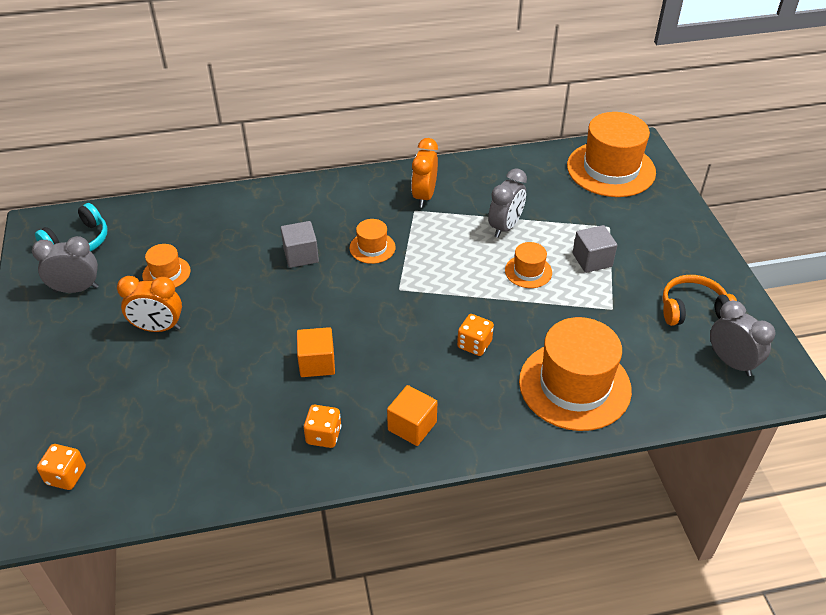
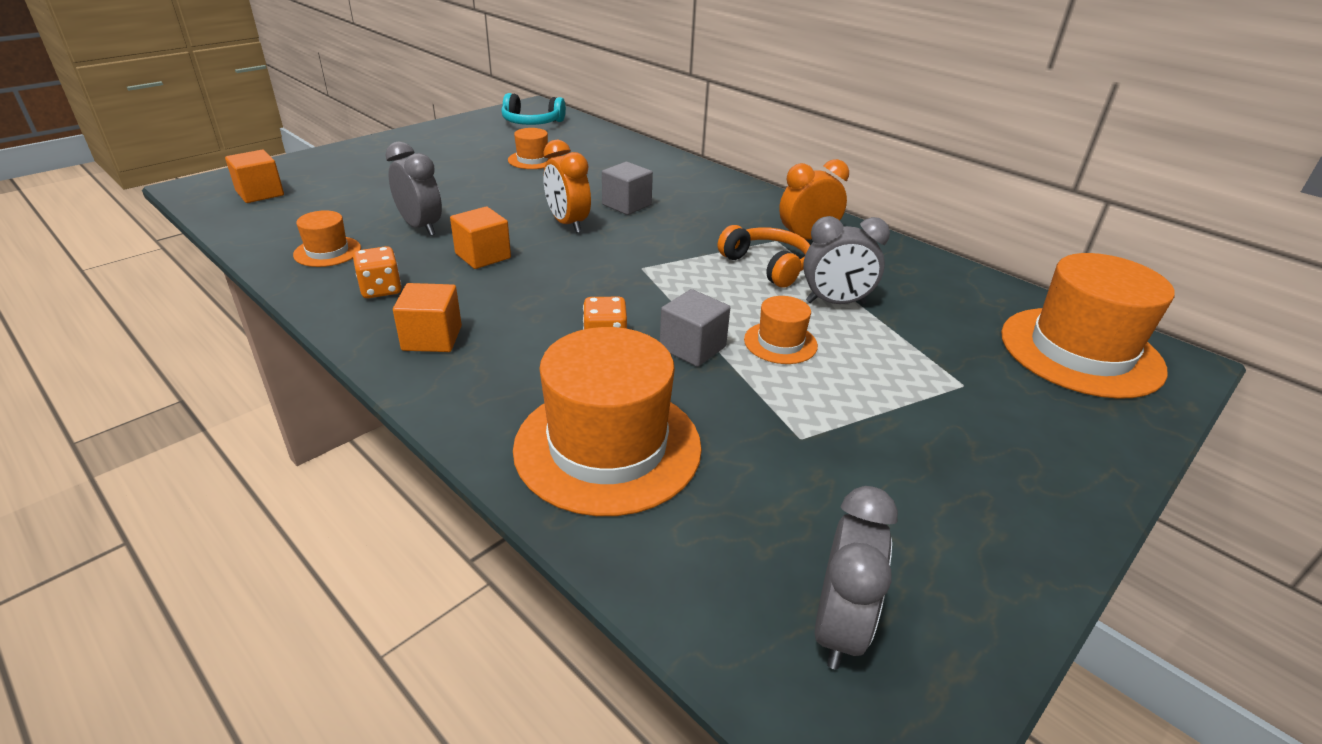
camera: 55 degrees right, 10 degrees down
grey clock [32,236,99,293] -> grey clock moved to [386,141,442,236]
orange dice [37,444,86,490] -> orange cube [225,150,284,203]
orange clock [117,276,182,332] -> orange clock moved to [544,140,591,233]
orange hat [349,219,396,264] -> orange hat moved to [293,210,361,267]
grey cube [573,225,617,273] -> grey cube moved to [660,289,730,367]
orange headphones [662,275,737,326] -> orange headphones moved to [718,225,810,288]

